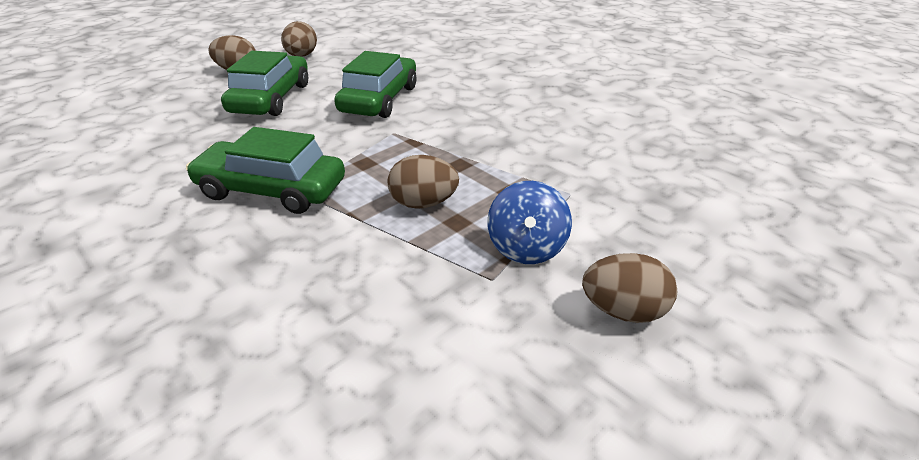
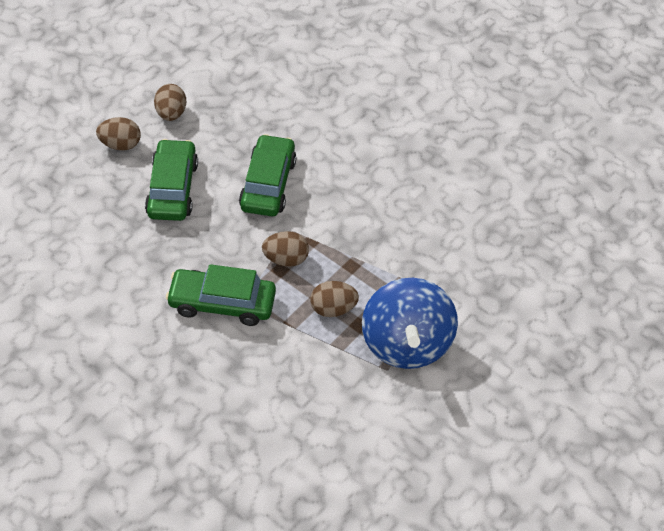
camera: 10 degrees left, 15 degrees up
blue spinning top [487,181,572,264] -> blue spinning top [362,278,458,369], size x1.84
brown egg [582,253,677,323] -> brown egg moved to [262,231,309,267]

